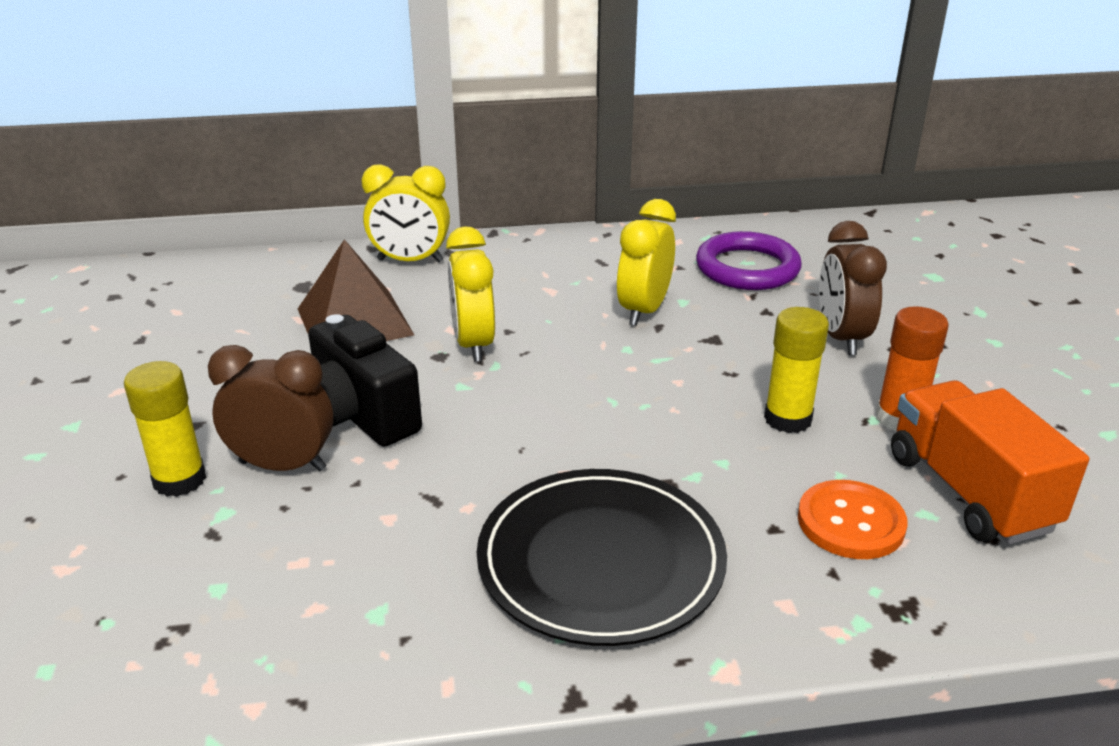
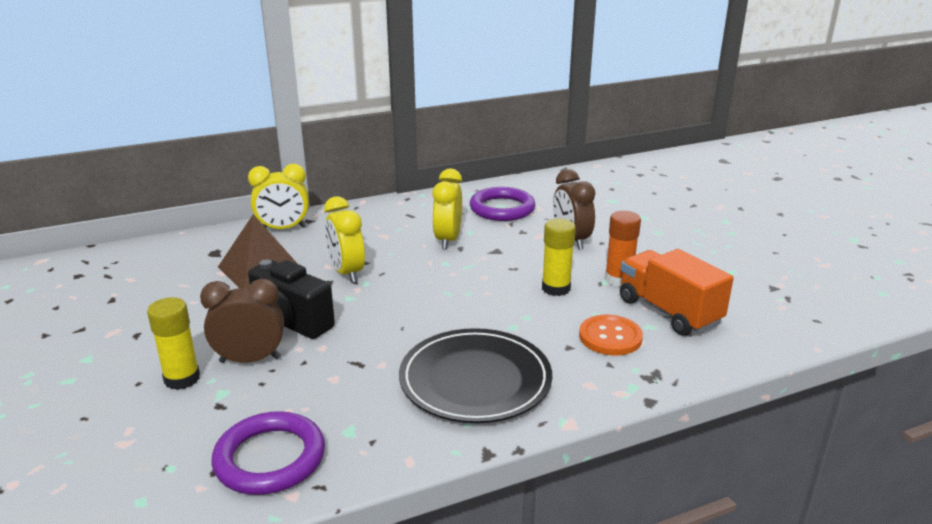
camera: 15 degrees left, 5 degrees down
none -> purple ring [211,411,325,495]

